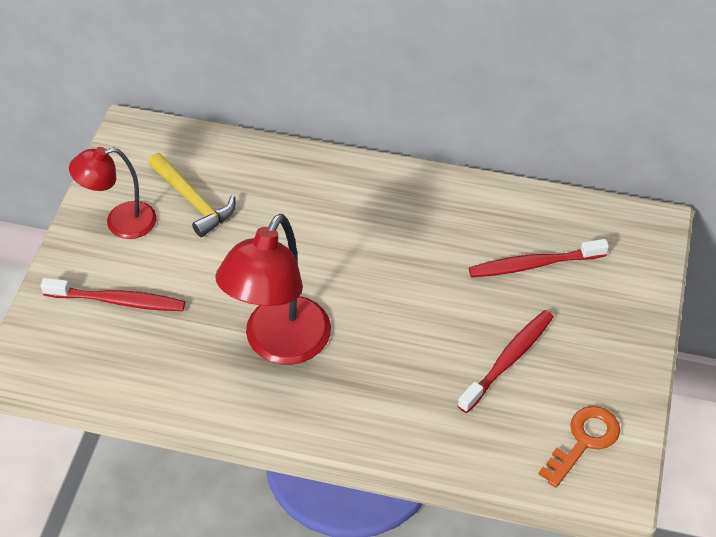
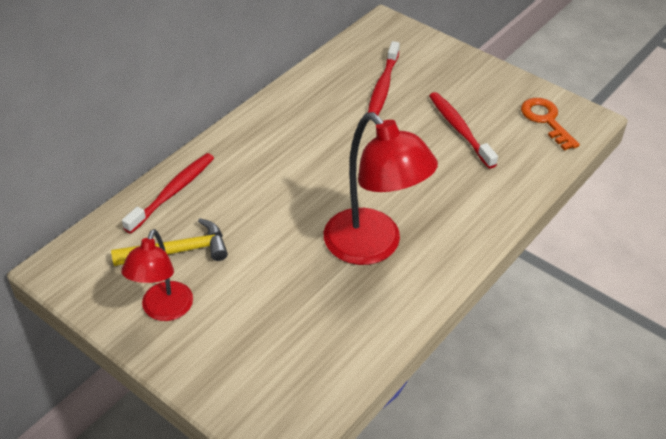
camera: 65 degrees left, 5 degrees down
red toothbrush [41,278,185,311] -> red toothbrush moved to [122,153,214,234]

